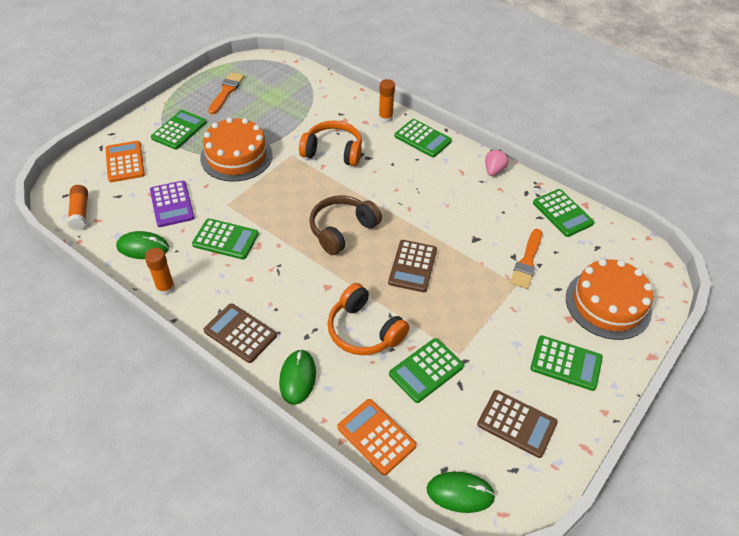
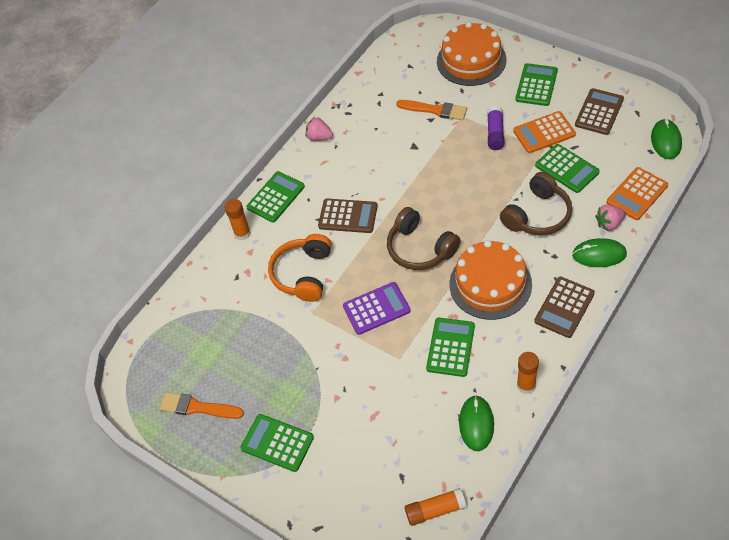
camera: 85 degrees left, 5 degrees up
orange calculator [105,141,145,182] -> orange calculator moved to [513,111,576,153]
purple calculator [150,181,195,227] -> purple calculator moved to [343,282,411,335]
orange cake [200,117,273,182] -> orange cake moved to [449,240,532,320]
orange headphones [328,283,410,355] -> brown headphones [500,172,572,235]
brown calculator [388,240,437,292] -> brown calculator moved to [318,198,378,233]
green calculator [533,189,594,237] -> none
none -> purple glue stick [487,106,504,150]
none -> pink strawberry [595,205,626,231]

